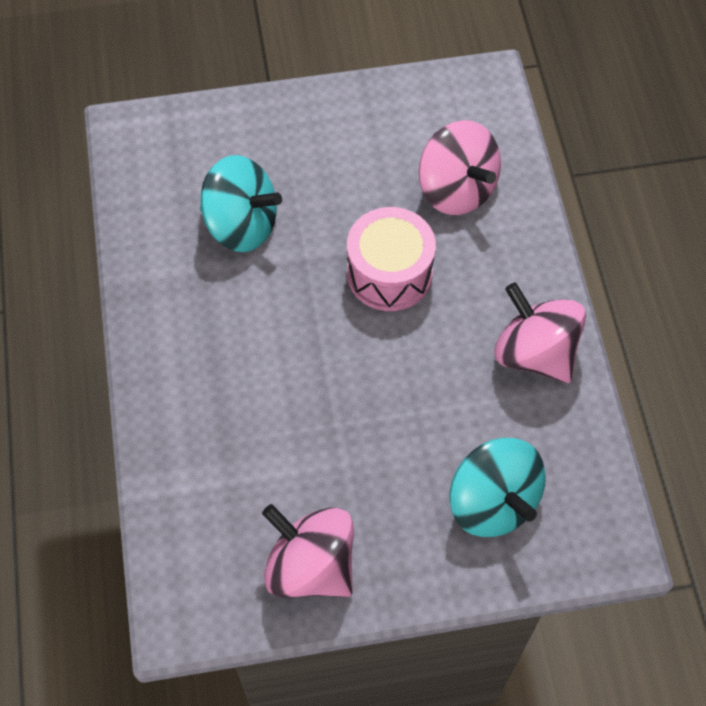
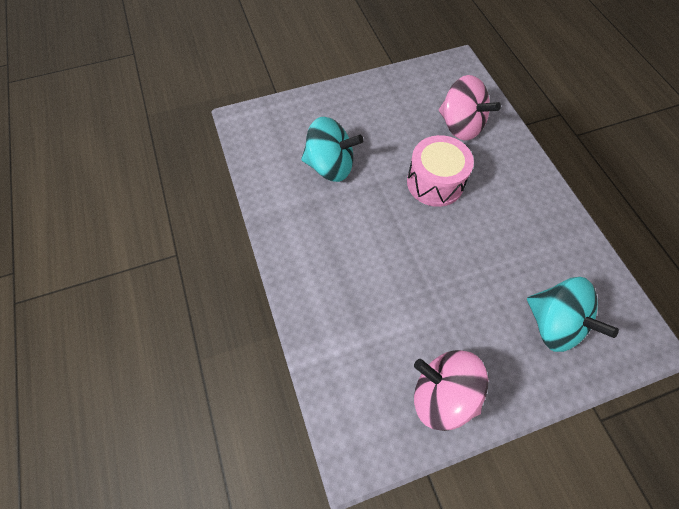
camera: 10 degrees left, 0 degrees up
pink spinning top [494,282,586,383] -> none

